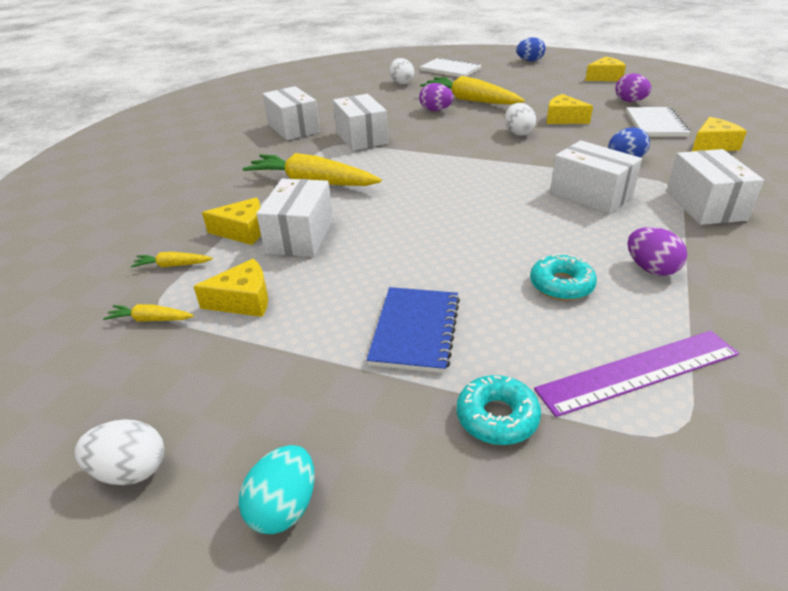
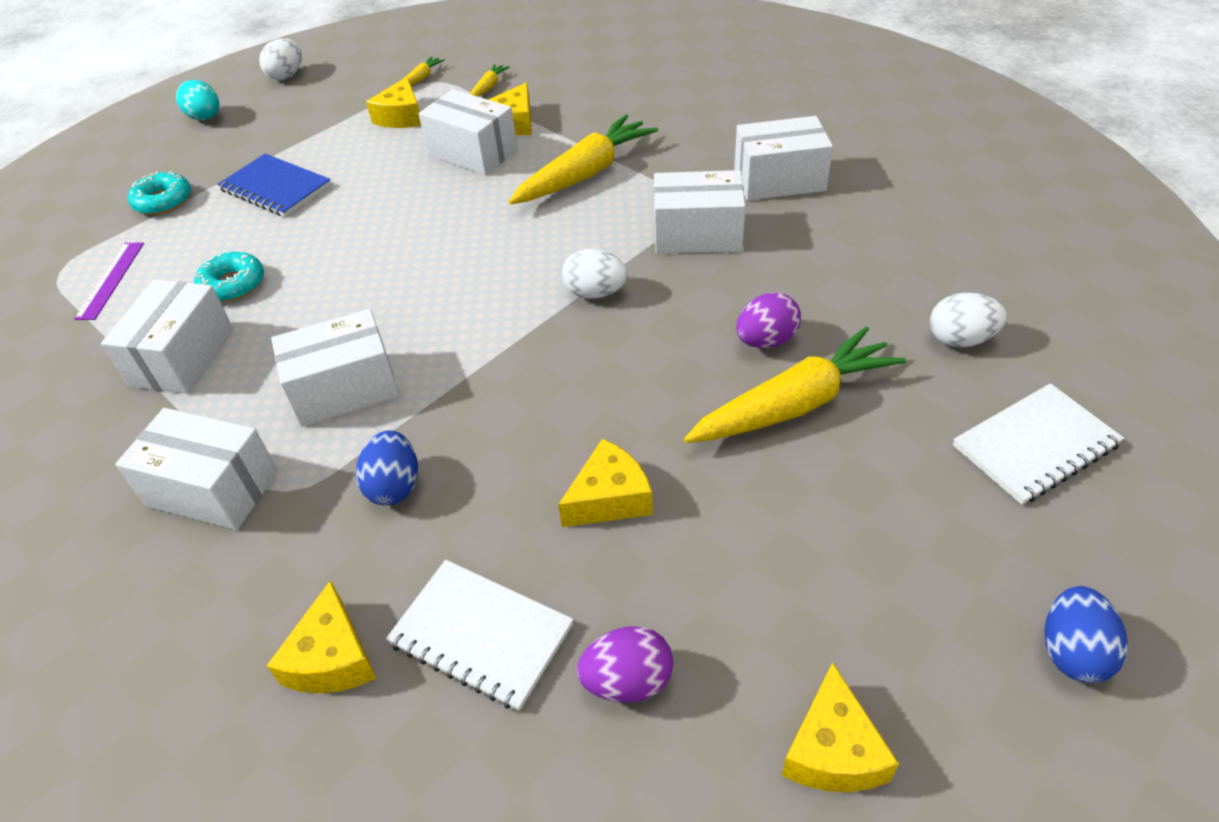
camera: 115 degrees right, 10 degrees up
white egg [505,103,536,136] -> white egg moved to [562,249,628,299]
purple ruler [534,331,739,417] -> purple ruler [74,243,144,320], size x0.64
purple egg [627,227,687,276] -> white box [101,280,233,394]

